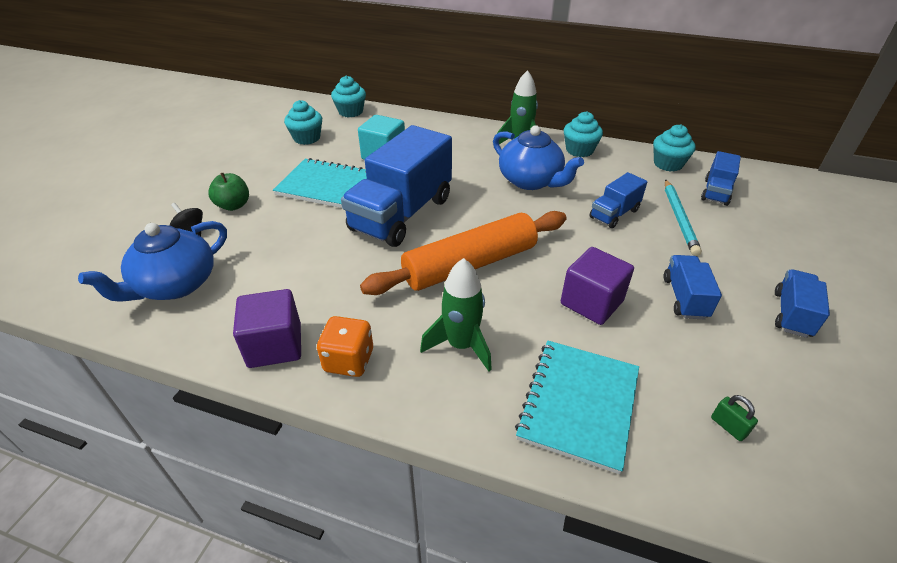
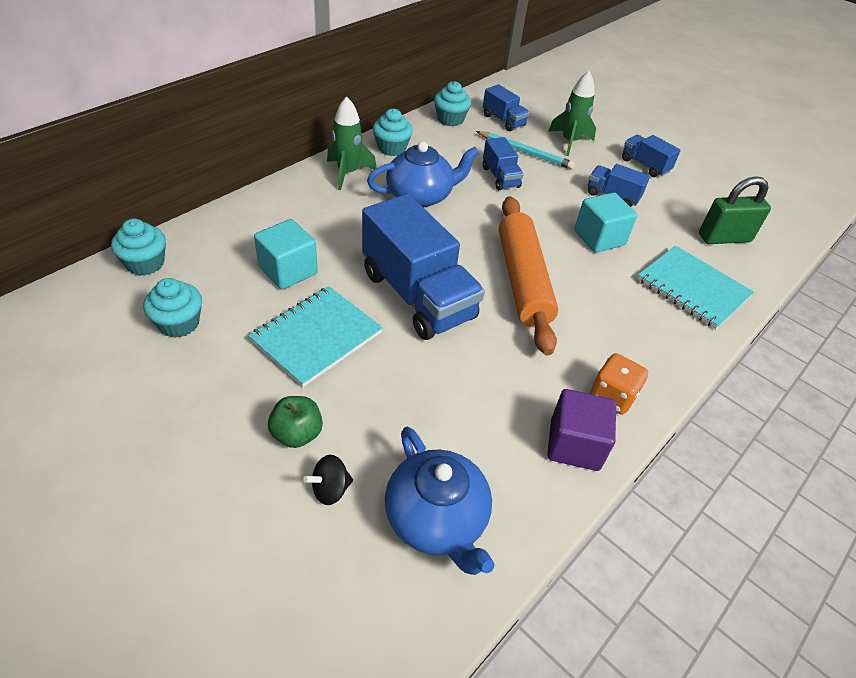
camera: 70 degrees left, 5 degrees up
green rocket [420,258,492,371] -> green rocket moved to [548,71,596,156]
purple cube [561,247,634,325] -> turquoise cube [574,192,637,253]
green padlock [711,395,758,441] -> green padlock [699,176,771,244], size x2.34

